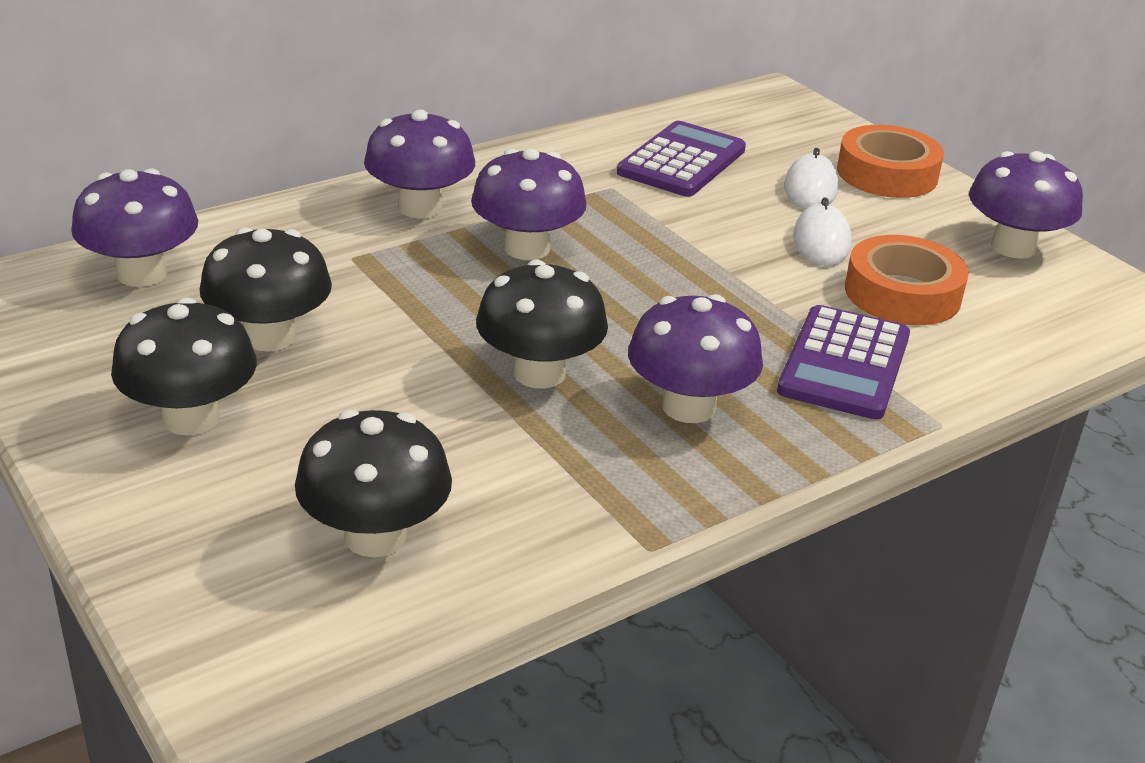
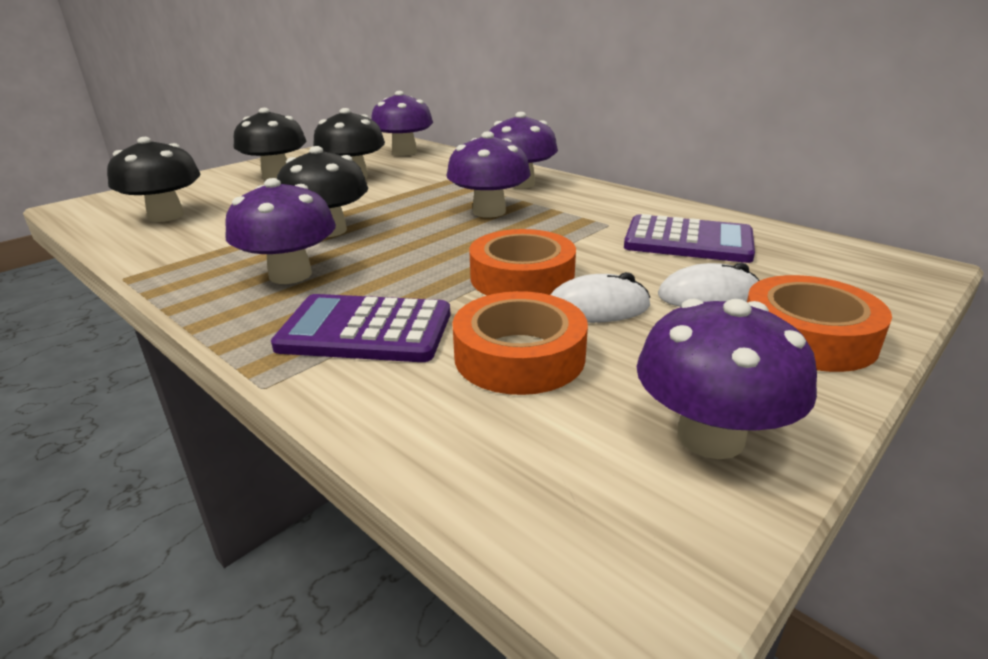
camera: 80 degrees right, 5 degrees down
none -> orange tape [469,229,576,295]

